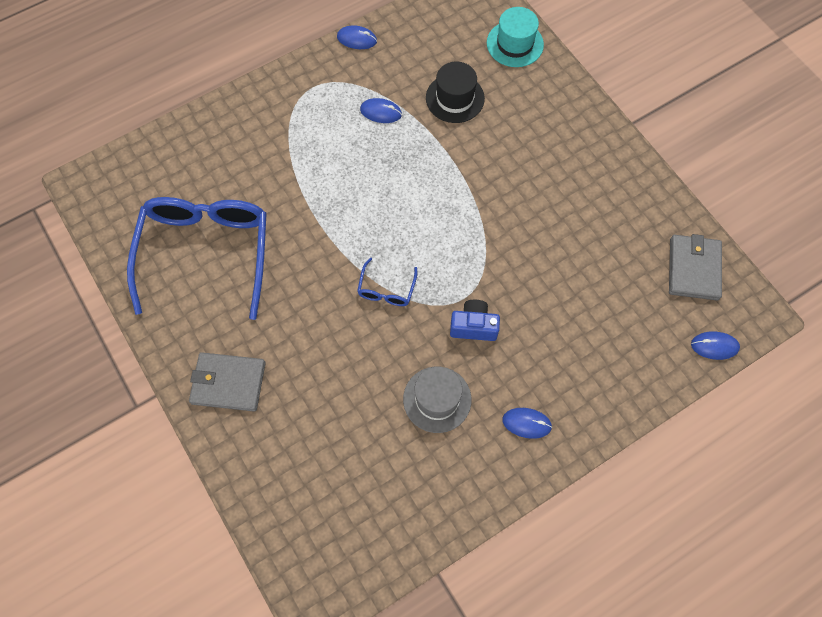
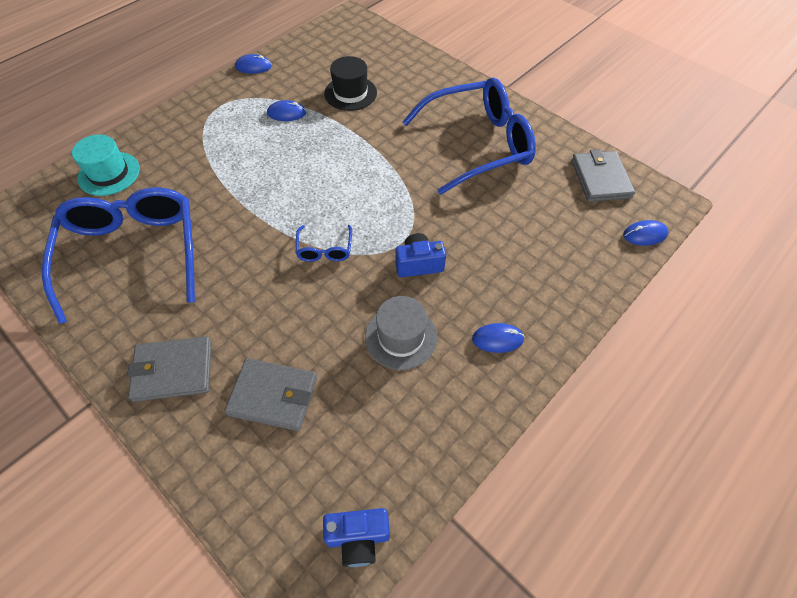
camera: 15 degrees left, 10 degrees down
turquoise hat [487,7,544,67] -> turquoise hat moved to [72,135,140,196]
none -> grey wallet [224,358,317,431]
none -> blue camera [323,508,390,567]
none -> blue glasses [402,78,536,195]

